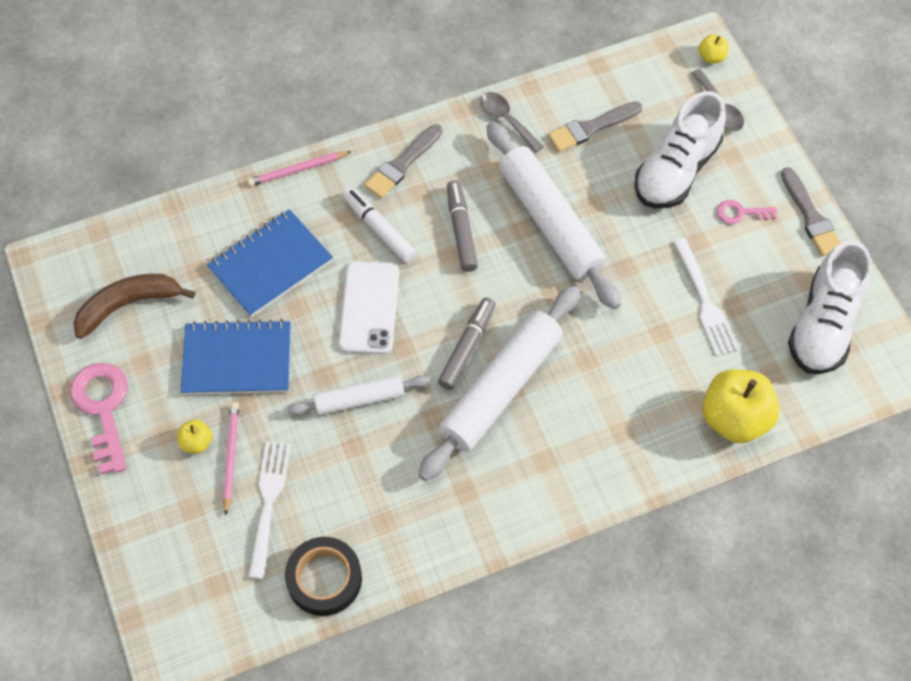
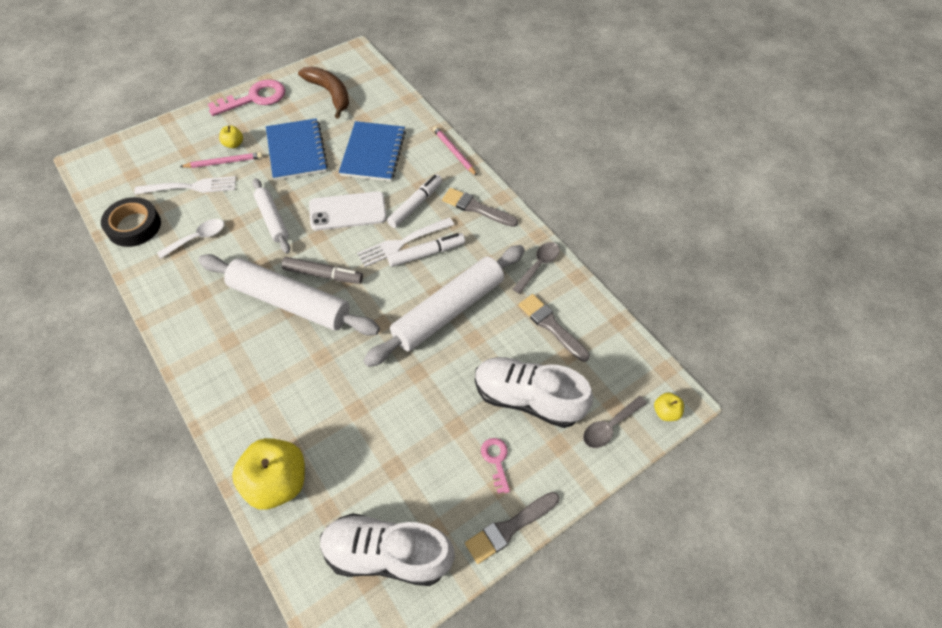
camera: 75 degrees right, 5 degrees down
blue notebook [207,209,333,317] -> blue notebook turned 60 degrees clockwise [339,121,406,181]
grey marker [447,180,478,272] -> white marker [387,233,465,267]
white fork [673,238,739,356] -> white fork moved to [357,217,454,267]
none -> white spoon [157,219,224,259]

